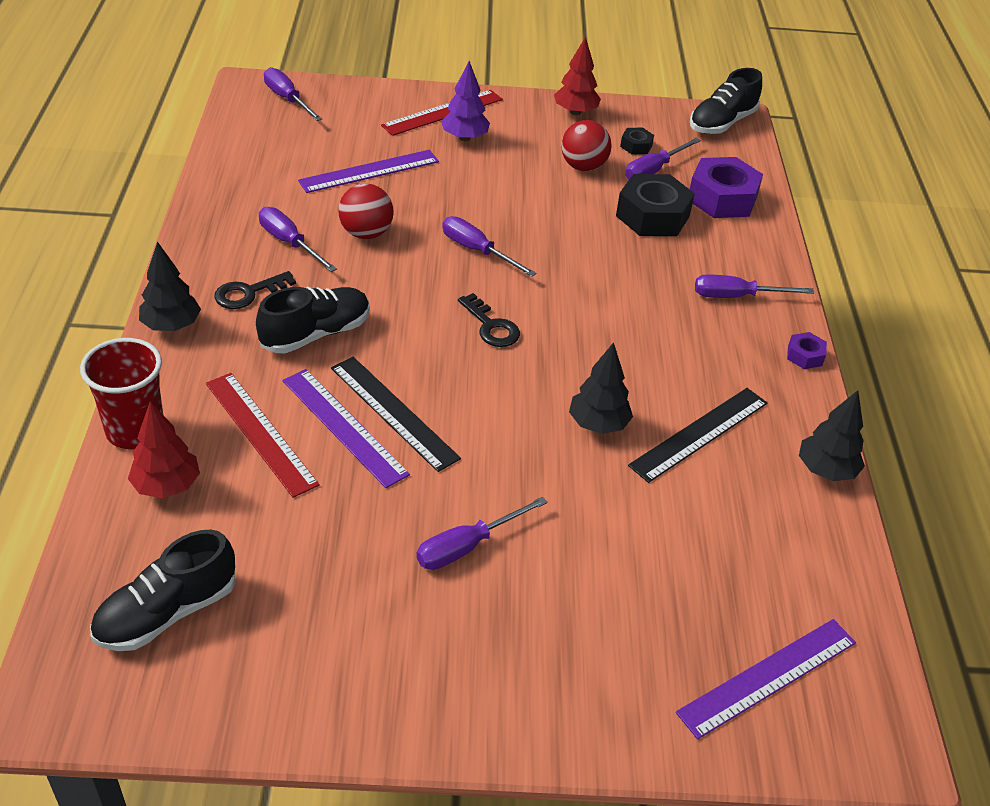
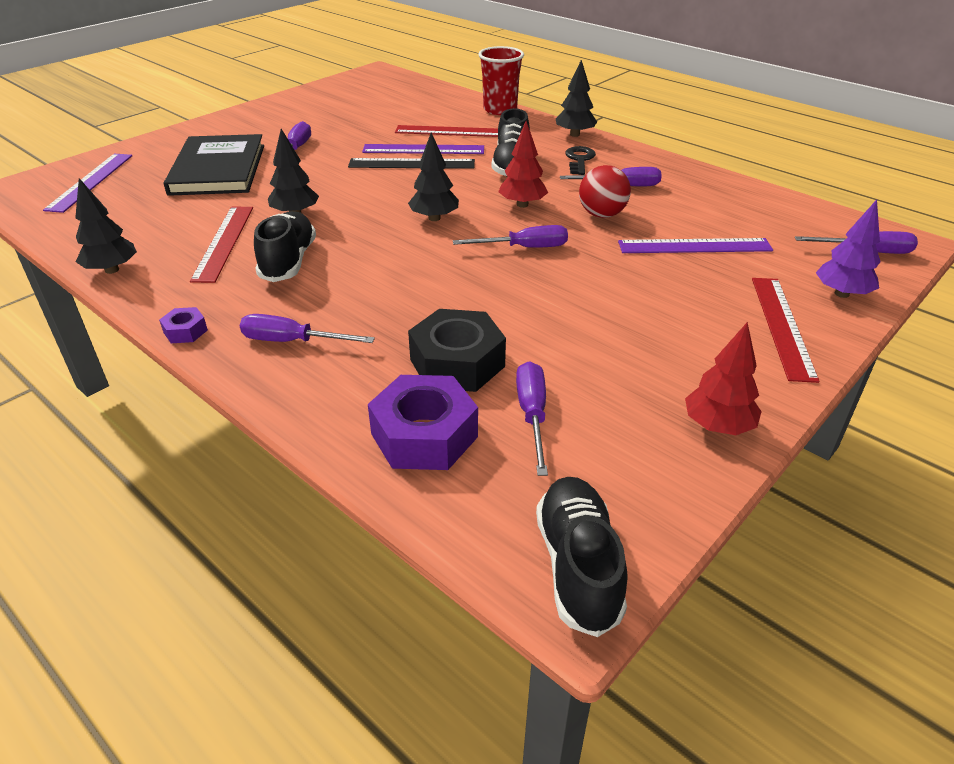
camera: 135 degrees right, 5 degrees down
black shoe [90,530,236,651] -> black shoe moved to [254,211,316,282]
red tree [128,401,200,498] -> red tree moved to [498,121,548,208]
purple ruler [298,150,439,193] -> purple ruler turned 75 degrees clockwise [618,238,773,253]
purple tree [441,61,490,141] -> purple tree moved to [816,200,881,298]
black key [458,293,520,347] -> black tree [408,133,459,221]
red ball [561,120,612,171] -> none
black nut [620,127,654,155] -> none
black ruler [628,388,768,483] -> red ruler [190,207,253,283]
purple screwdriver [695,275,814,298] -> purple screwdriver turned 120 degrees counterclockwise [240,314,375,343]
none -> black book [164,134,264,196]

